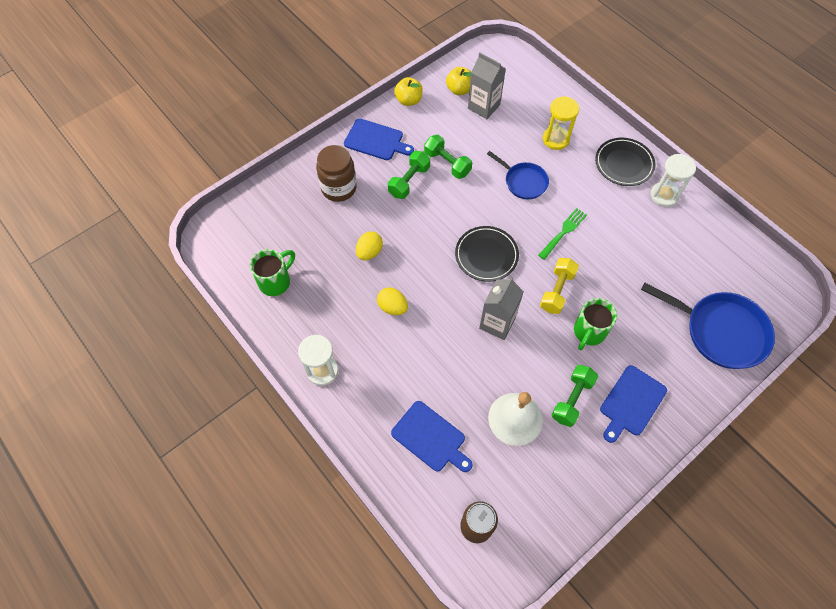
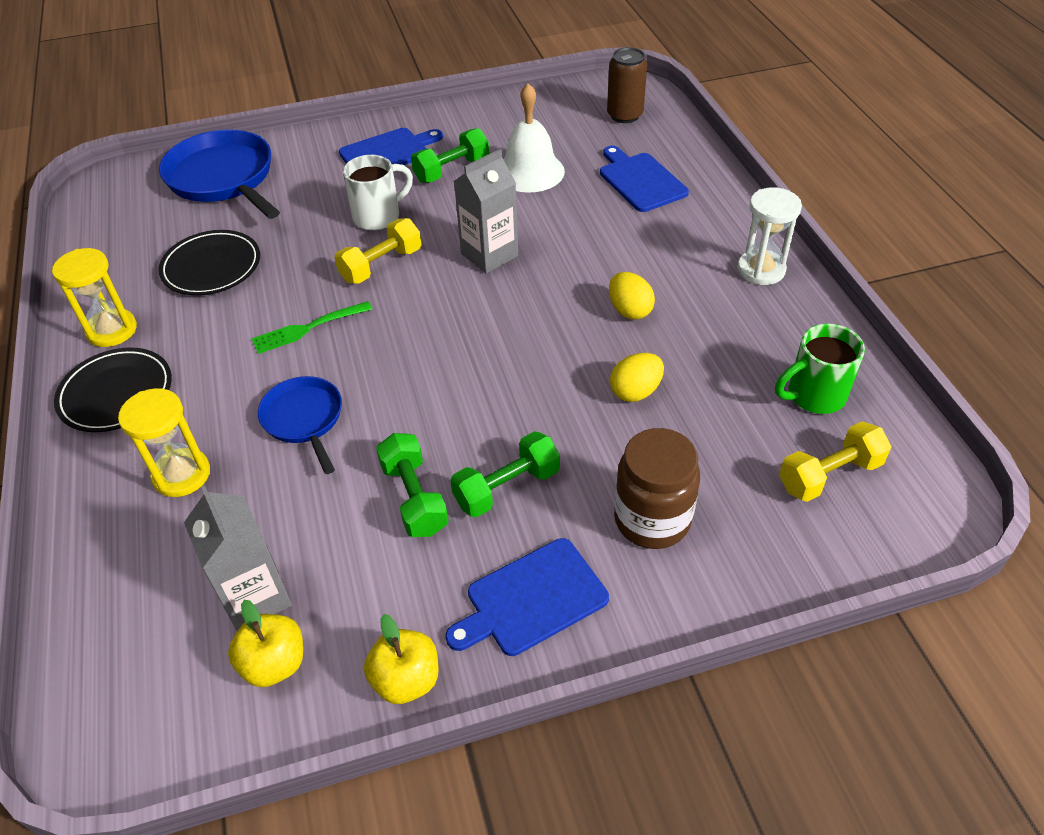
camera: 155 degrees left, 15 degrees down
blue cutting board [344,118,414,160] -> blue cutting board turned 75 degrees counterclockwise [445,538,609,656]
black plate [455,226,519,282] -> black plate moved to [158,230,260,295]
green mug [574,298,617,350] -> white mug [343,155,413,230]
white hourglass [651,154,696,207] -> yellow hourglass [52,248,137,347]
none -> yellow dumbbell [779,421,892,502]

